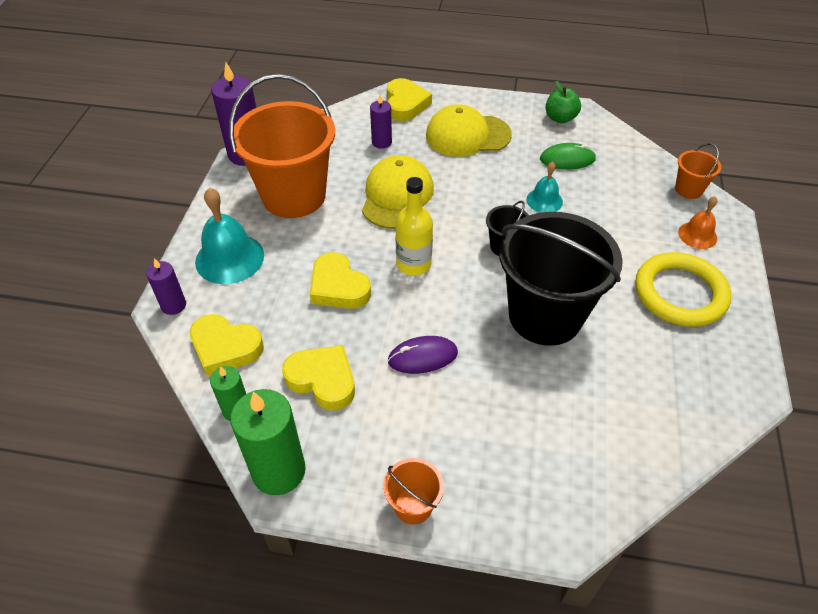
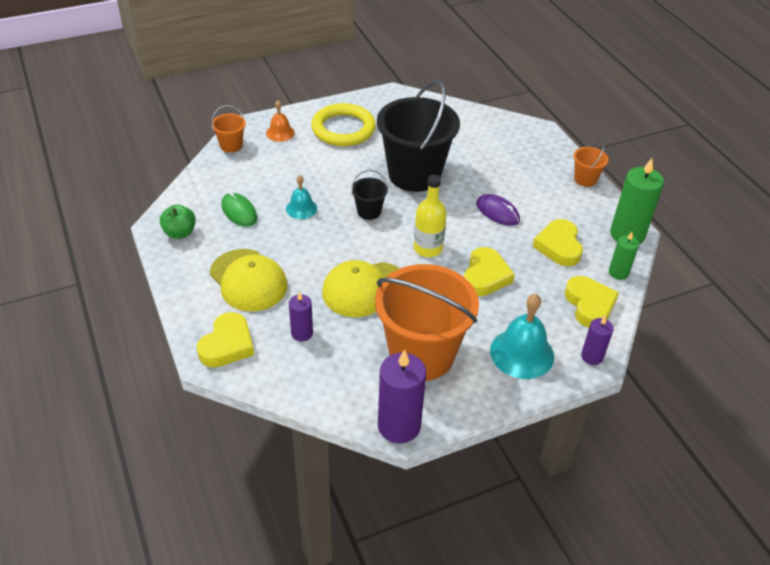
camera: 125 degrees left, 5 degrees down
yellow heart [387,78,432,121] -> yellow heart turned 150 degrees clockwise [197,312,254,367]

